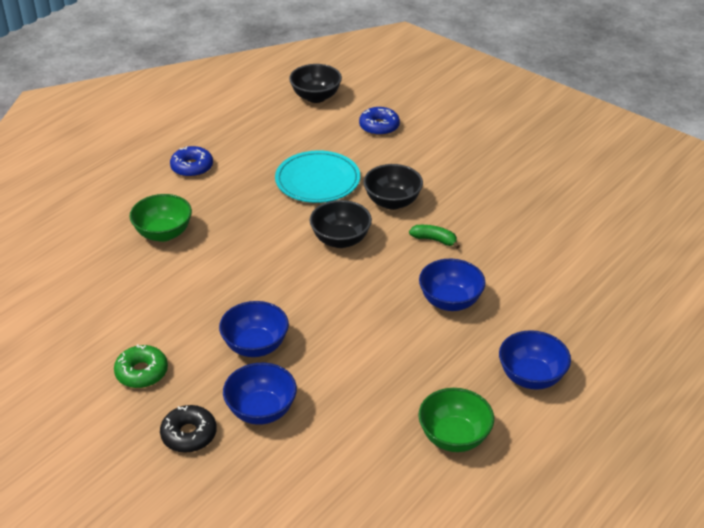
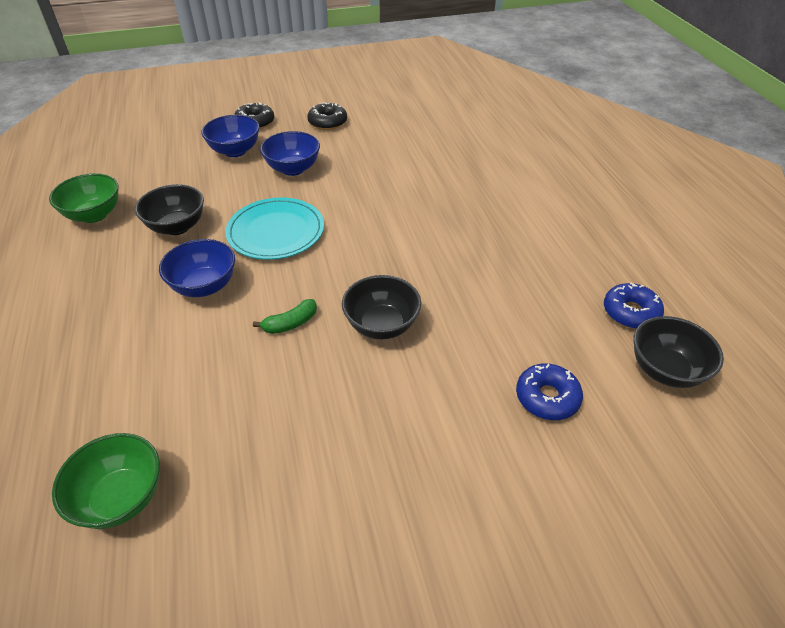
camera: 125 degrees right, 5 degrees up
green donut [114,344,168,388] -> black donut [307,102,347,130]
green bowl [129,194,192,242] -> green bowl moved to [52,433,160,529]
blue donut [170,146,213,177] -> blue donut moved to [604,283,664,329]
turquoise plate [275,151,360,203] -> turquoise plate moved to [225,198,324,260]
black bowl [310,200,372,248] -> black bowl moved to [135,184,204,235]
blue bowl [499,330,571,390] -> none

